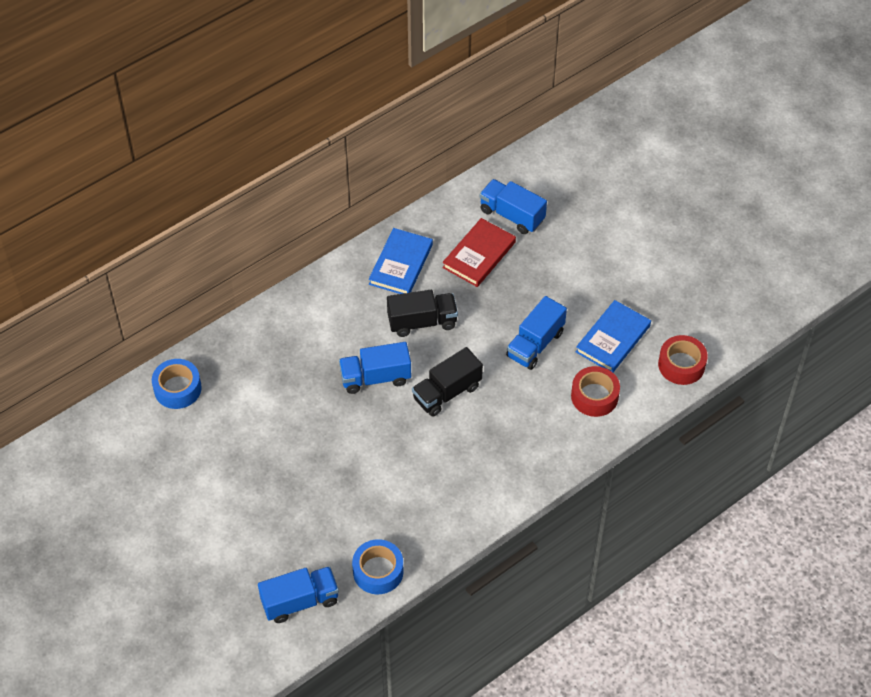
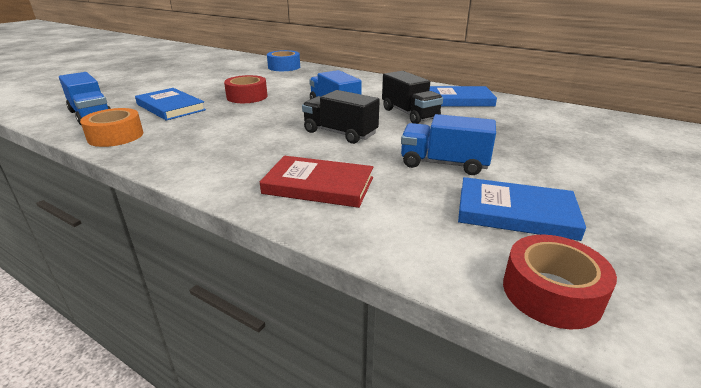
camera: 70 degrees right, 25 degrees down
blue tape [352,539,404,594] -> orange tape [80,108,143,147]
red book [442,218,516,287] -> red book moved to [260,156,373,208]
blue truck [480,179,547,234] -> none
red tape [571,366,620,417] -> red tape moved to [224,75,268,103]
none -> blue book [135,88,206,121]

